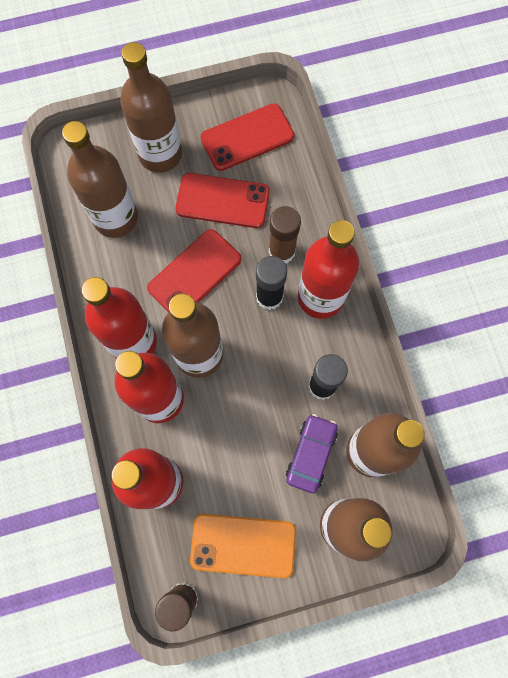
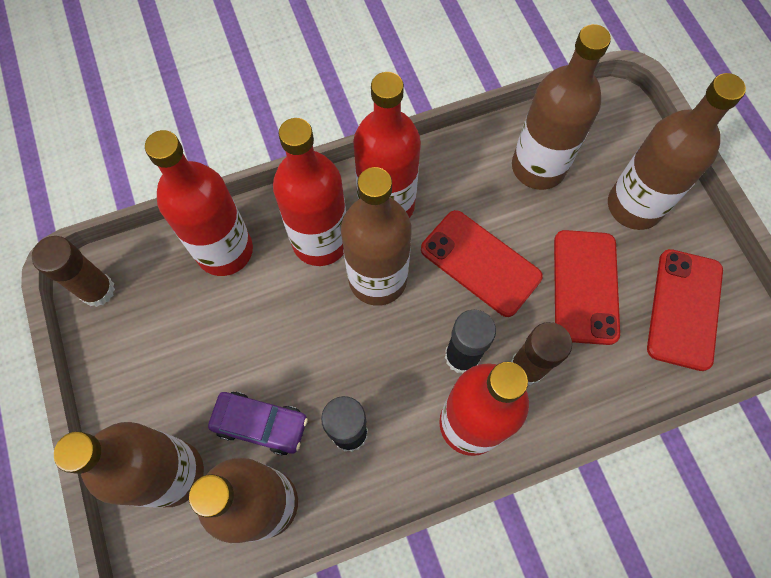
camera: 85 degrees right, 5 degrees down
orange phone [190,514,296,578] -> none
red phone [201,103,294,171] -> red phone turned 45 degrees clockwise [647,249,723,371]

